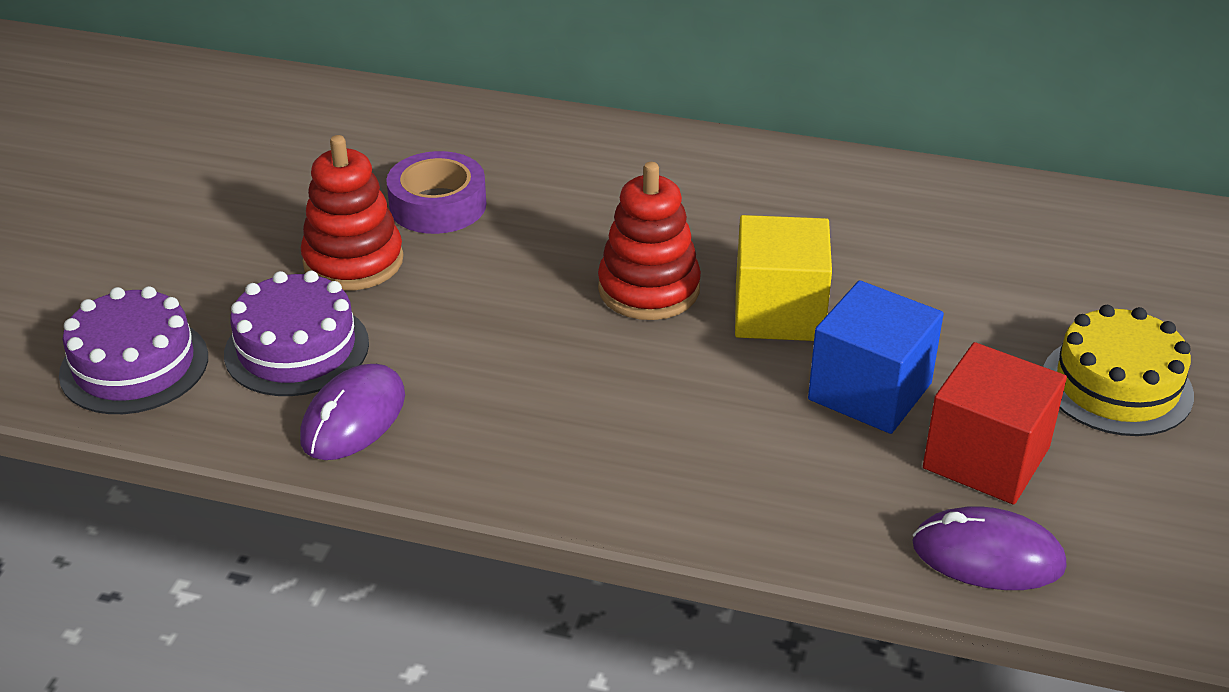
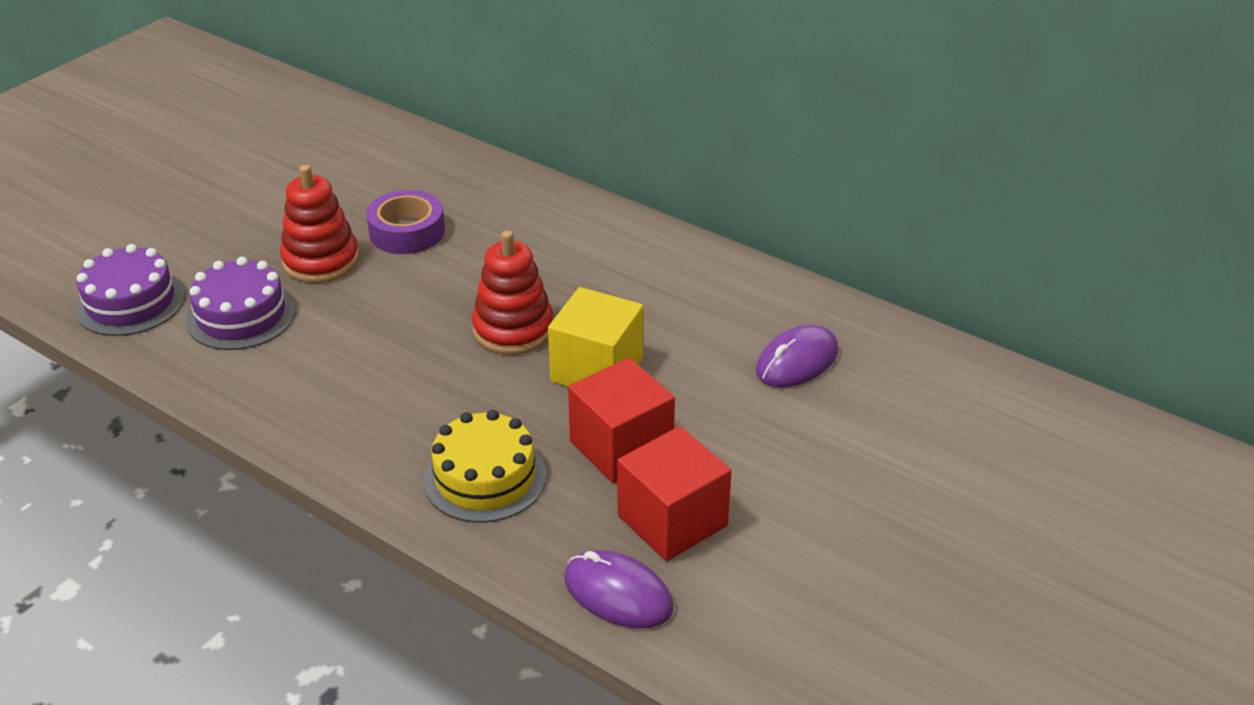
camera: 20 degrees right, 0 degrees up
purple mouse [300,364,405,460] -> purple mouse moved to [756,325,838,387]
blue cube [808,280,944,434] -> red cube [568,358,675,483]
yellow cake [1043,305,1194,436] -> yellow cake moved to [423,410,547,523]

